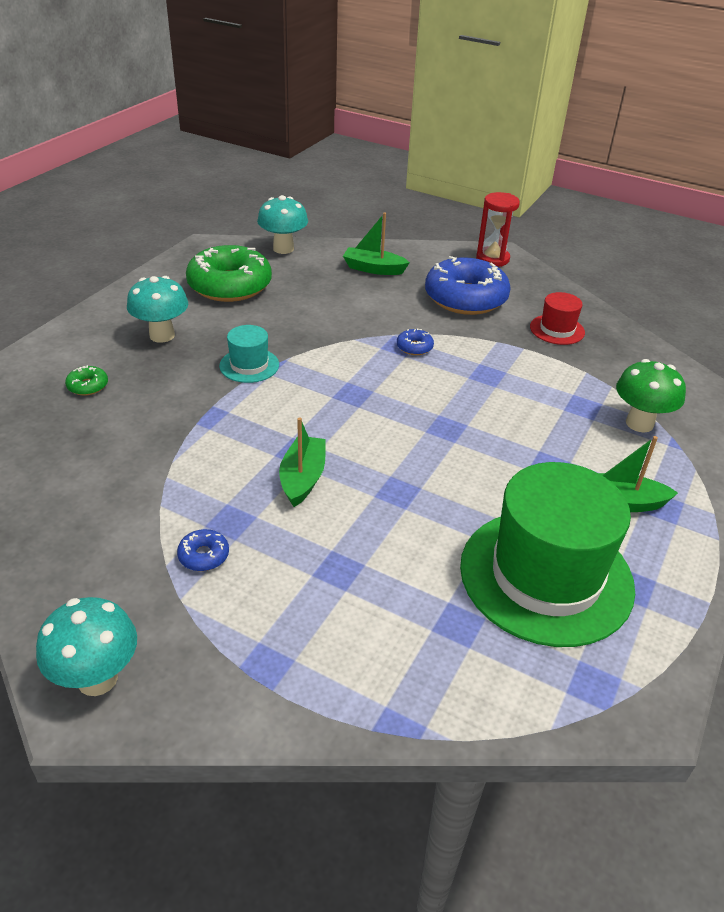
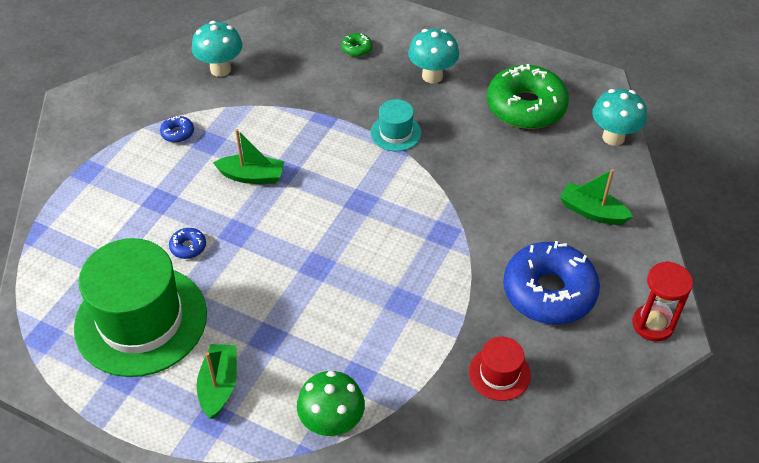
camera: 90 degrees right, 10 degrees up
turquoise mushroom [36,597,137,696] -> turquoise mushroom moved to [192,21,242,77]
green boat [343,212,410,275] -> green boat turned 75 degrees counterclockwise [560,169,633,225]
blue donut [397,328,434,355] -> blue donut moved to [169,228,206,259]

